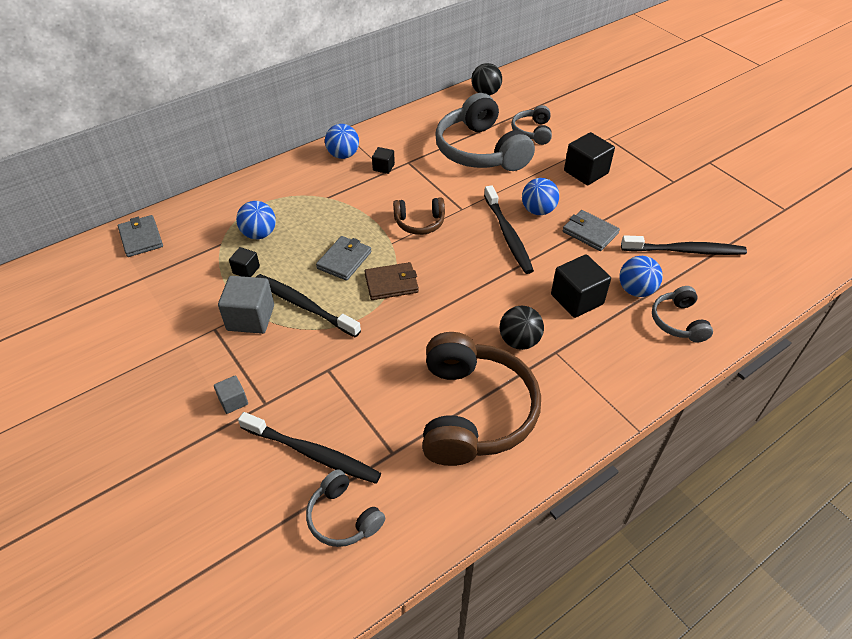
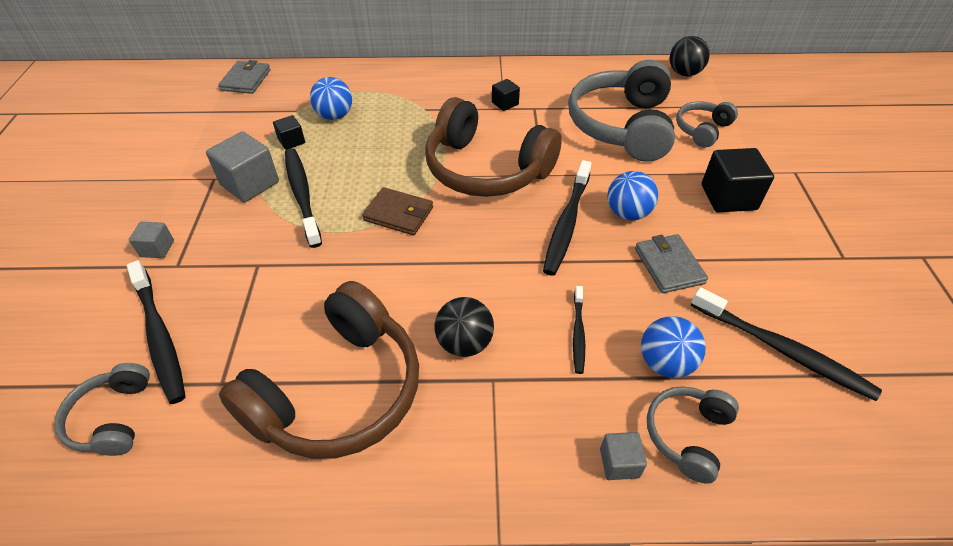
camera: 35 degrees right, 0 degrees up
grey wallet [316,236,372,281] -> none
blue ball [325,124,359,159] -> none
brown headphones [393,198,445,235] -> brown headphones [425,97,562,197], size x2.01
black cube [551,254,611,318] -> black toothbrush [573,286,585,374]
none -> grey cube [600,432,647,480]

